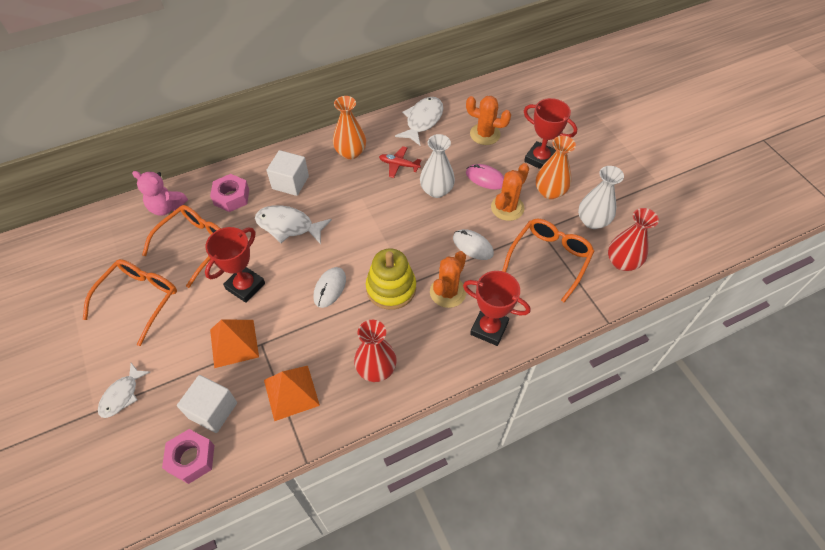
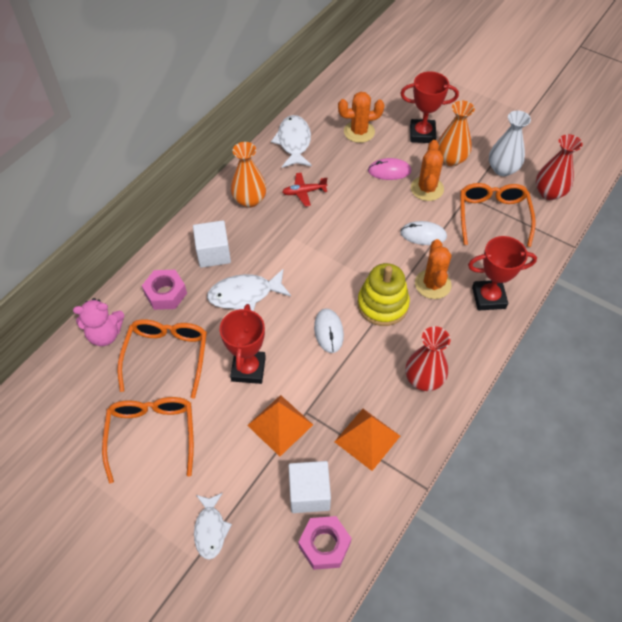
camera: 30 degrees left, 0 degrees up
white vase [420,134,455,198] -> none

